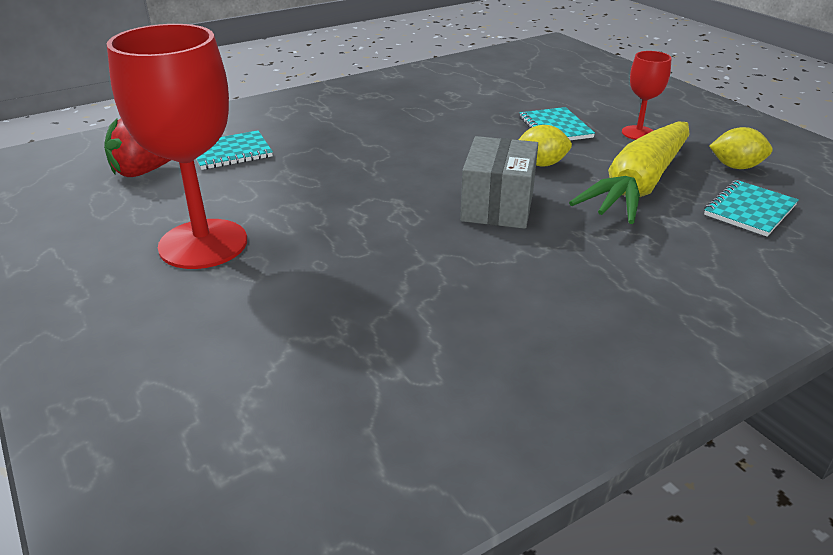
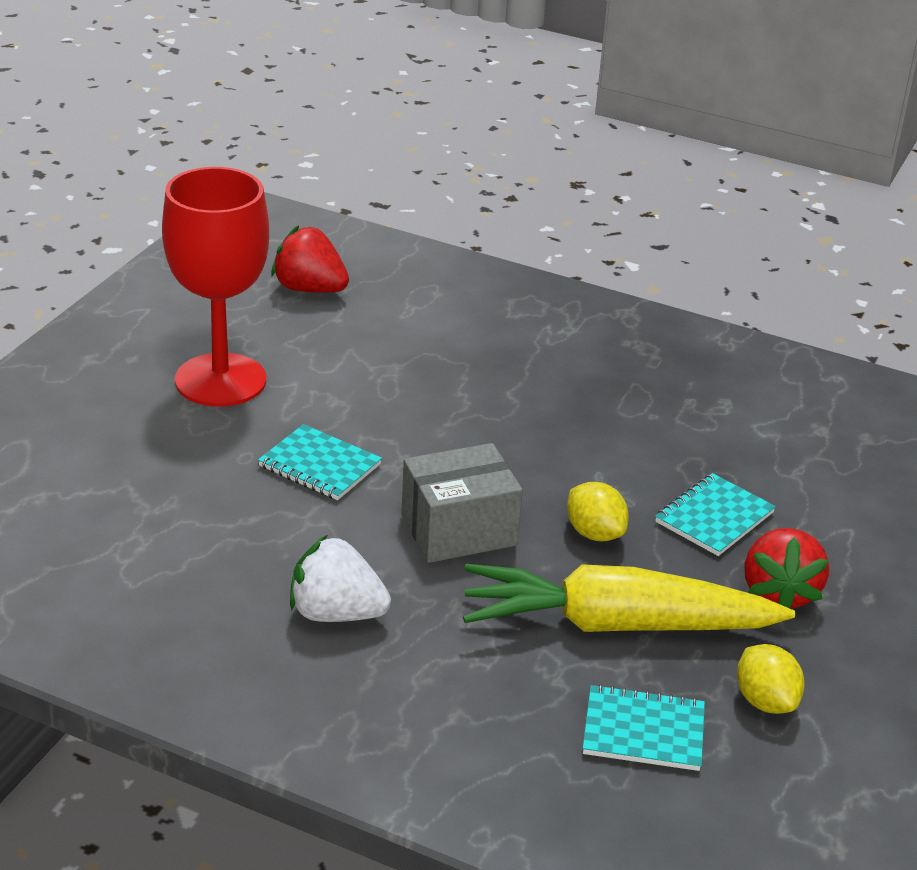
camera: 55 degrees right, 0 degrees up
turquoise notebook [196,130,273,170] -> turquoise notebook moved to [258,424,382,500]
red goblet [622,51,672,140] -> red strawberry [744,528,829,609]
none -> white strawberry [290,535,391,622]

